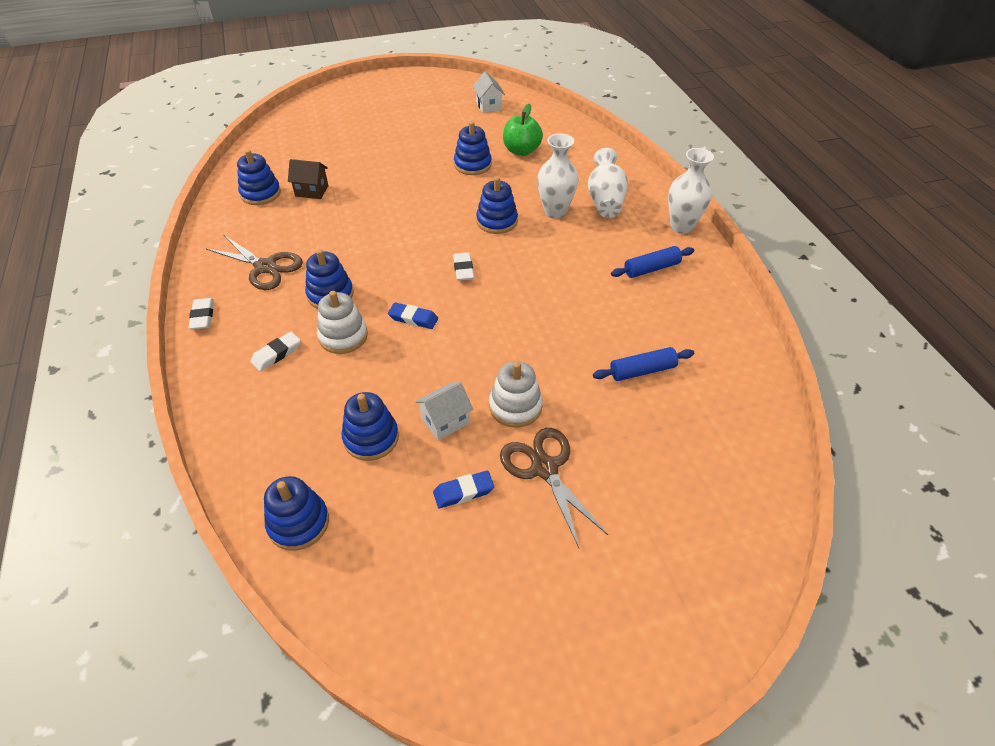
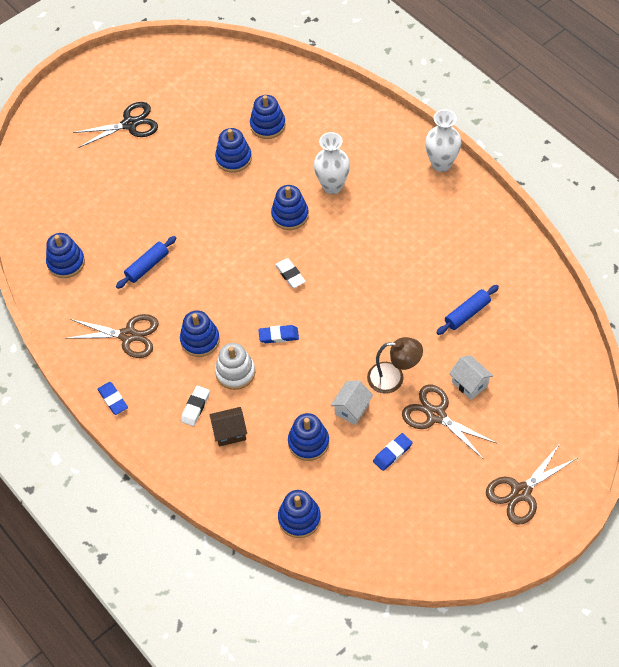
camera: 20 degrees left, 10 degrees up
white eraser [189,298,214,330] -> blue eraser [98,382,128,415]
brown house [288,159,328,199] -> brown house moved to [210,407,247,447]
white house [473,71,505,113] -> white house moved to [449,356,493,400]
white stacking toy [489,361,543,428] -> brown lamp [367,337,423,394]
green apple [503,103,543,156] -> blue stacking toy [250,95,286,139]
white vase [588,148,628,218] -> none
blue rolling pin [611,246,694,278] -> blue rolling pin moved to [116,236,176,289]
none -> black scissors [73,102,158,148]
none -> brown scissors [486,445,577,525]

